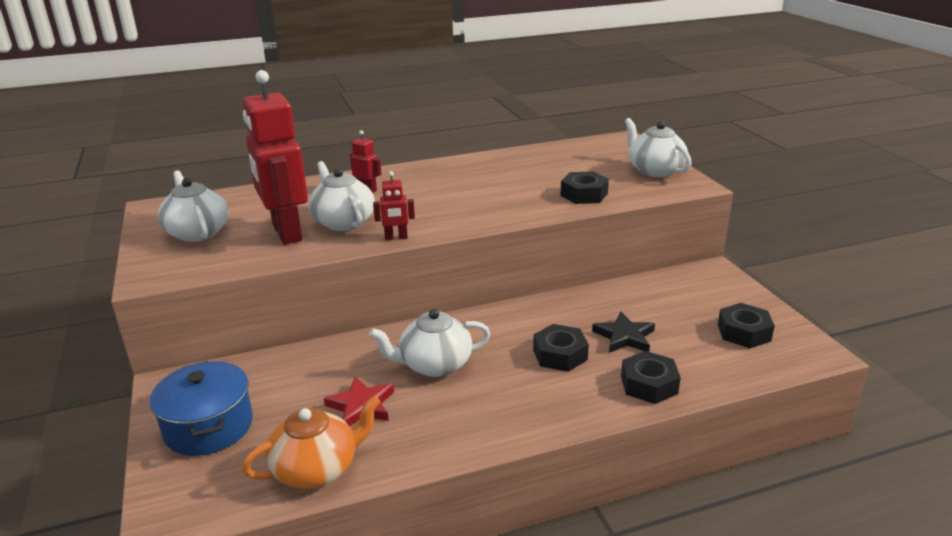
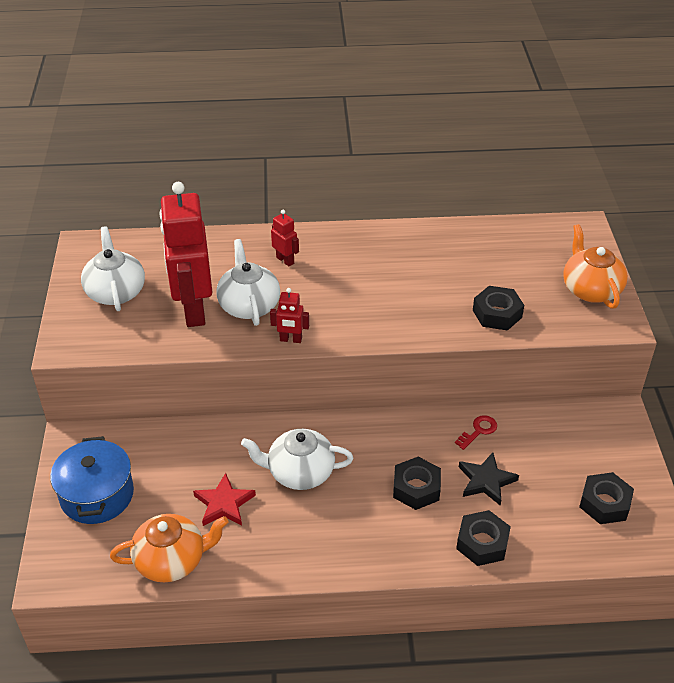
camera: 15 degrees right, 15 degrees up
white teapot [625,118,692,177] -> orange teapot [563,224,628,309]
none -> red key [455,415,497,450]

